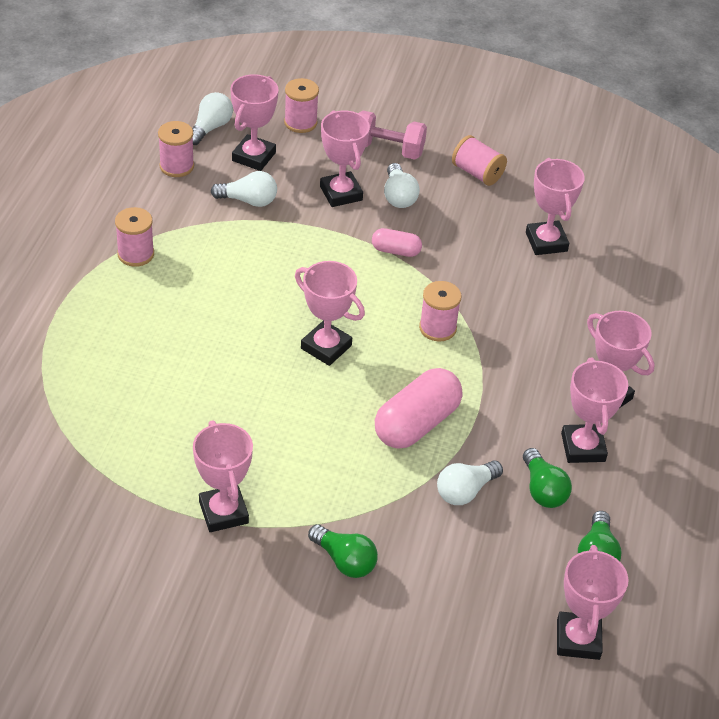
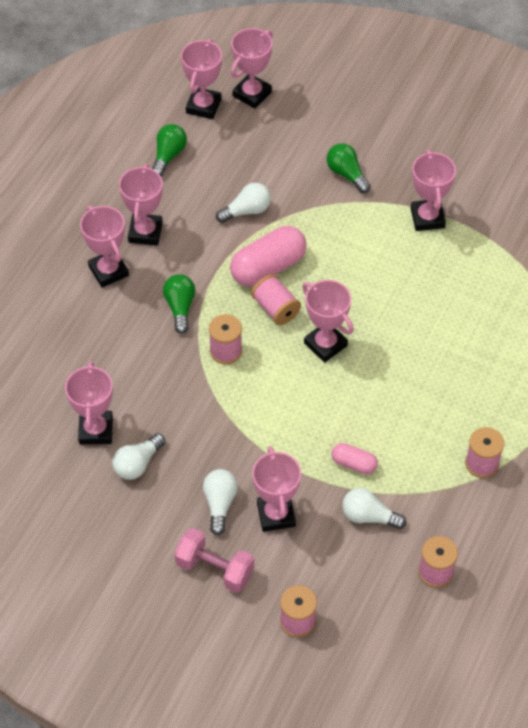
camera: 165 degrees left, 10 degrees up
white light bulb [192,92,233,145] -> white light bulb moved to [112,433,165,480]
pink trophy [230,74,279,171] -> pink trophy moved to [231,28,273,109]
pink capsule [372,228,422,257] -> pink capsule moved to [331,443,378,474]
pink spool [452,135,507,186] -> pink spool moved to [251,274,301,325]
green light bulb [523,448,572,508] -> green light bulb moved to [163,274,195,334]

